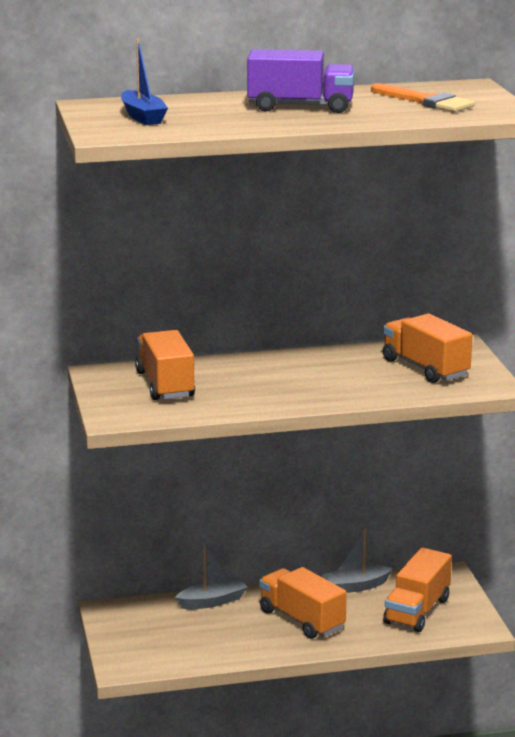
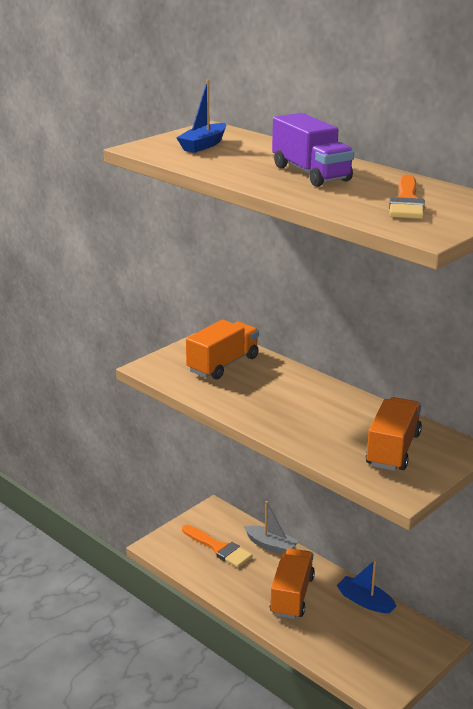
camera: 55 degrees right, 5 degrees up
grey boat [322,528,393,593] -> blue boat [337,560,396,613]
orange truck [383,547,452,632] -> none
none -> orange brush [182,525,252,568]

